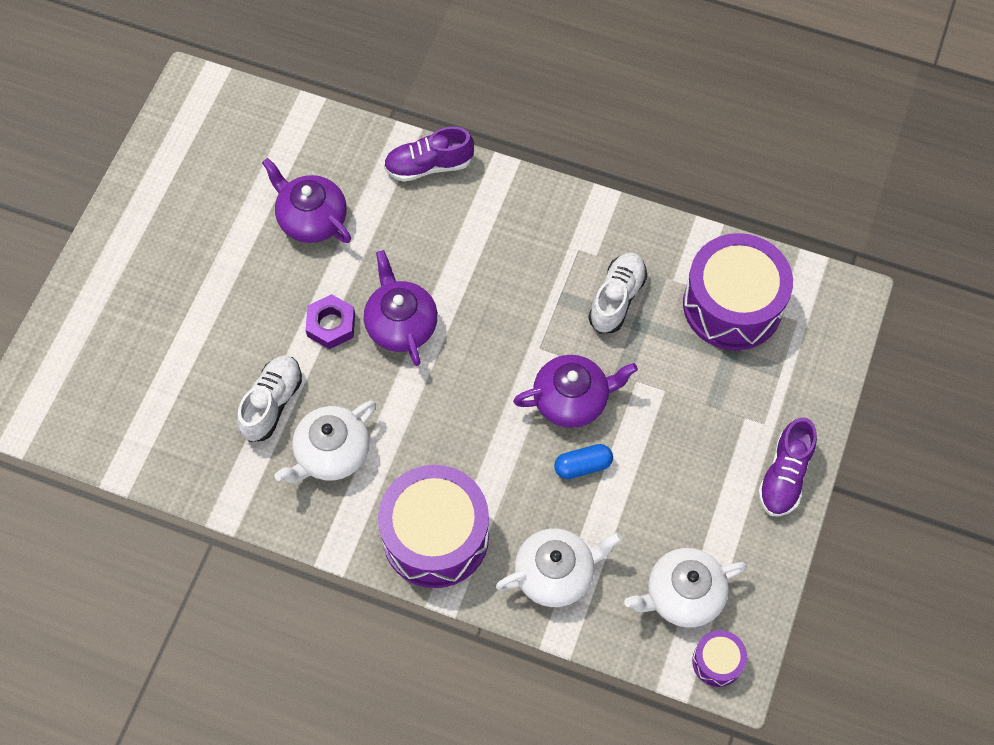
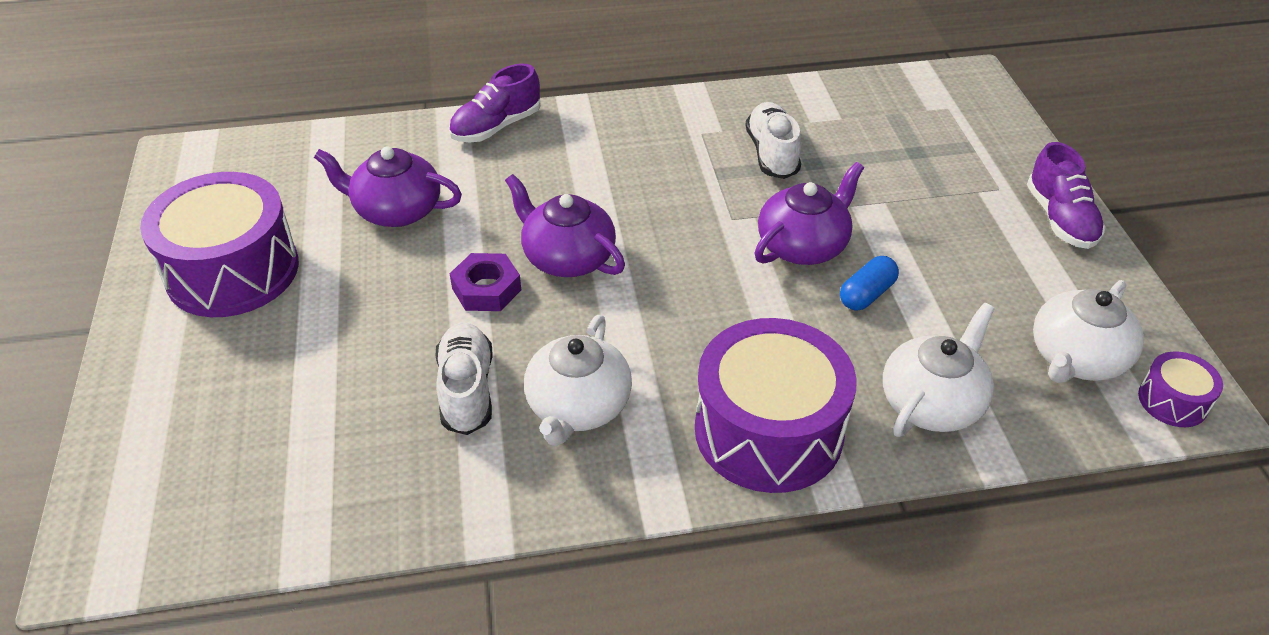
camera: 30 degrees left, 20 degrees down
purple drum [683,233,793,350] -> purple drum moved to [140,172,299,317]

